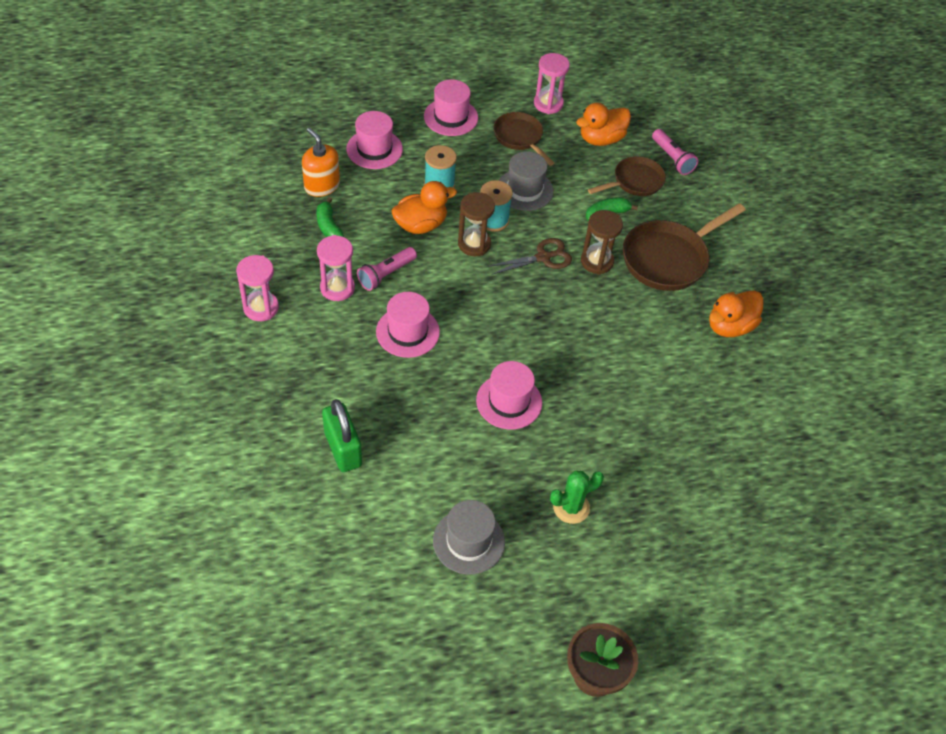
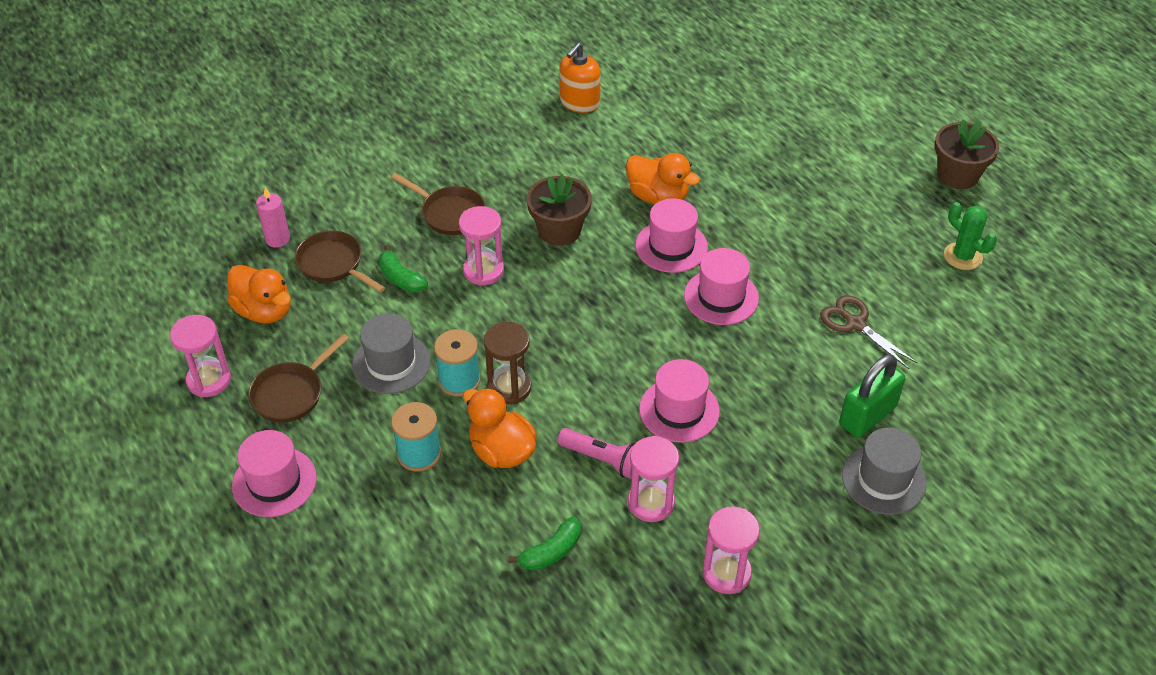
camera: 105 degrees left, 5 degrees down
orange soap dispenser [302,128,340,197] -> orange soap dispenser moved to [559,43,601,113]
pink hat [346,111,403,169] -> pink hat moved to [635,198,708,273]
grey hat [433,500,505,575] -> grey hat moved to [842,428,927,515]
brown scissors [487,238,572,275] -> brown scissors moved to [820,295,917,369]
green cactus [550,471,604,524] -> green cactus moved to [944,202,997,270]
brown hourglass [581,210,623,275] -> pink hourglass [459,206,504,286]
brown pan [623,203,746,291] -> brown pan [391,173,486,235], size x0.62
pink flashlight [652,129,698,175] -> pink candle [256,187,290,248]
orange duck [709,290,764,337] -> orange duck moved to [626,153,700,205]
none -> brown flower pot [527,174,592,246]

